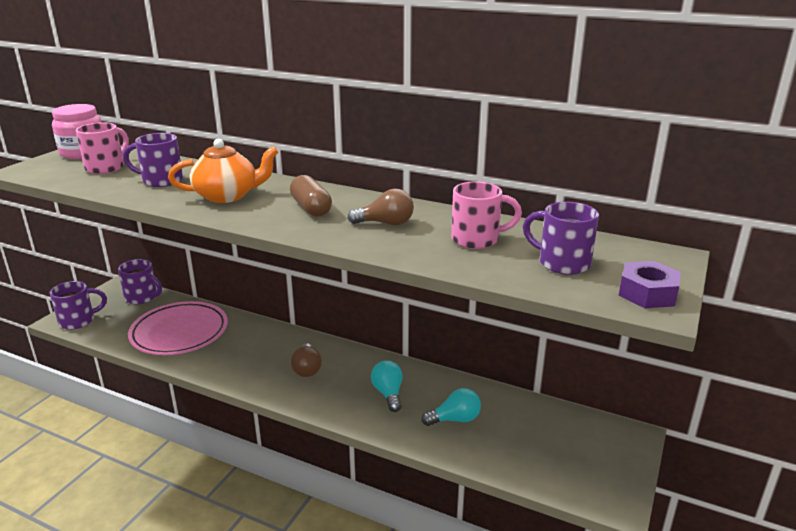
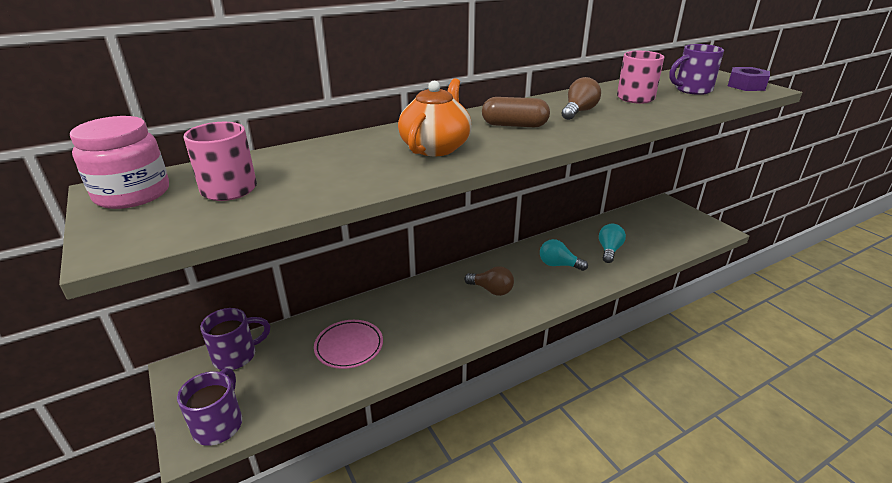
camera: 55 degrees left, 5 degrees up
purple mug [123,133,183,187] -> none
pink plate [128,301,228,355] -> pink plate [314,320,383,369], size x0.60

